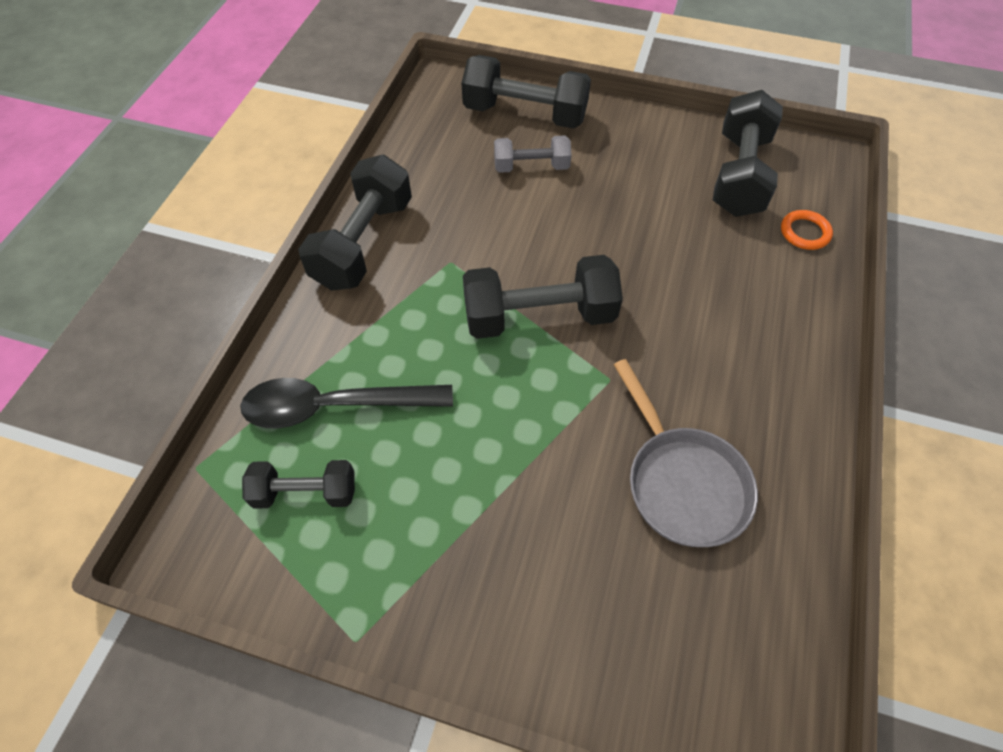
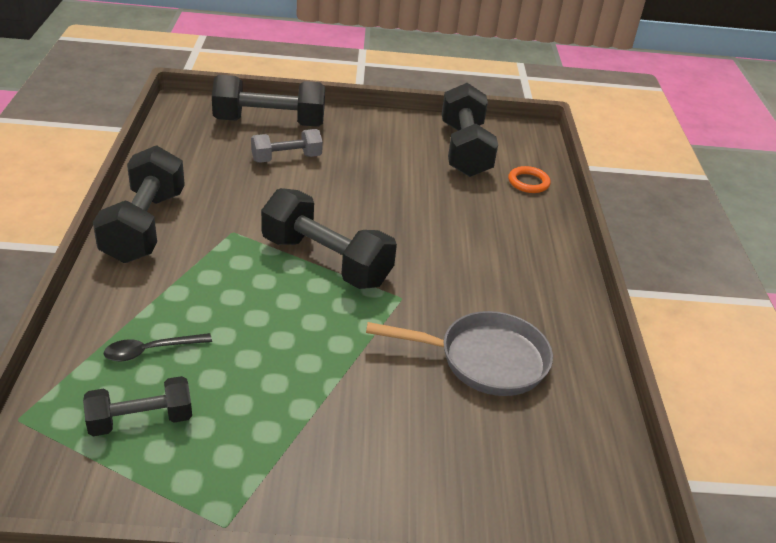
camera: 20 degrees left, 20 degrees down
black spoon [240,378,453,428] -> black spoon [104,333,212,361], size x0.52
black dumbbell [463,255,623,339] -> black dumbbell turned 60 degrees clockwise [261,188,397,289]
grey pan [614,359,758,547] -> grey pan turned 45 degrees counterclockwise [366,311,553,396]

